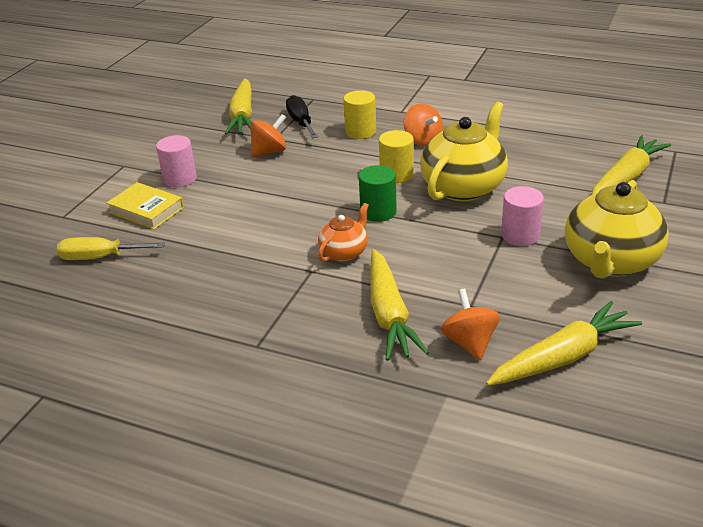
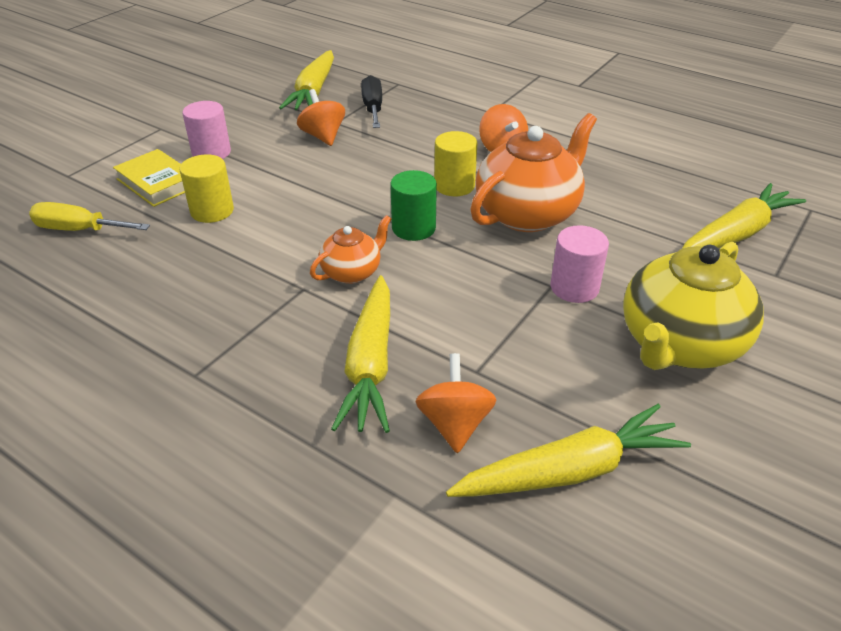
camera: 10 degrees right, 5 degrees up
orange spinning top [250,114,286,157] -> orange spinning top turned 90 degrees counterclockwise [297,89,345,146]
yellow cylinder [343,90,376,139] -> yellow cylinder moved to [180,154,234,223]
yellow teapot [420,102,508,201] -> orange teapot [470,113,597,232]

